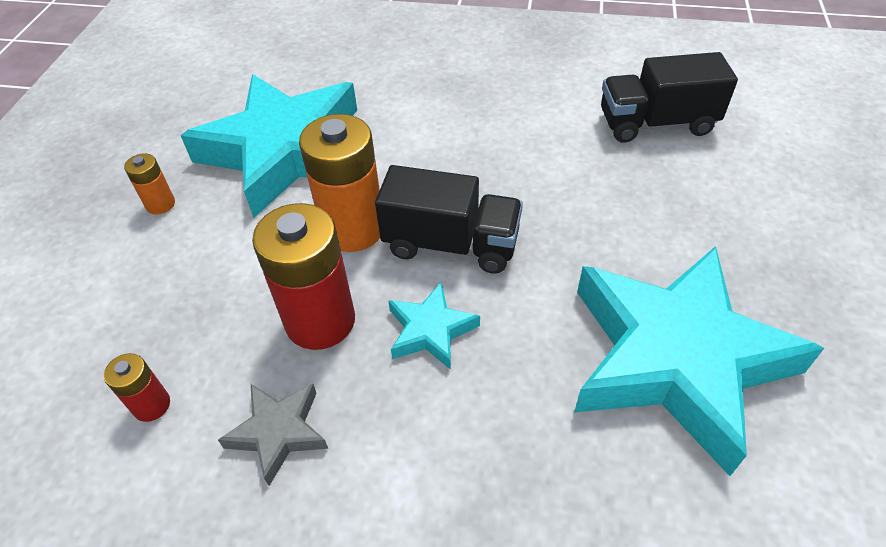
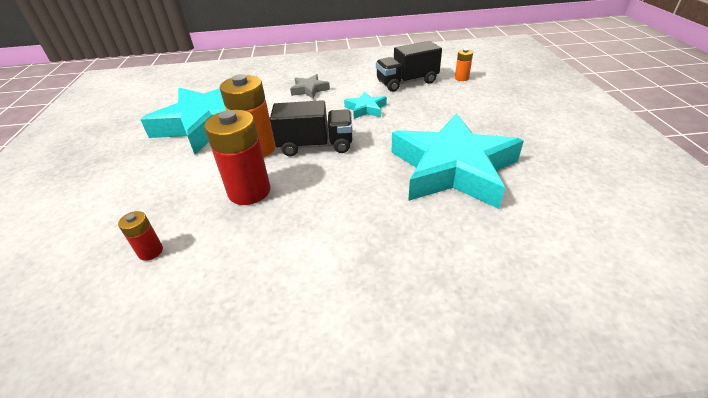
camera: 15 degrees left, 10 degrees down
orange battery [124,153,175,215] -> orange battery moved to [455,49,473,81]
grey star [218,384,328,486] -> grey star moved to [290,74,330,98]
turquoise star [388,282,480,370] -> turquoise star moved to [344,91,387,119]

